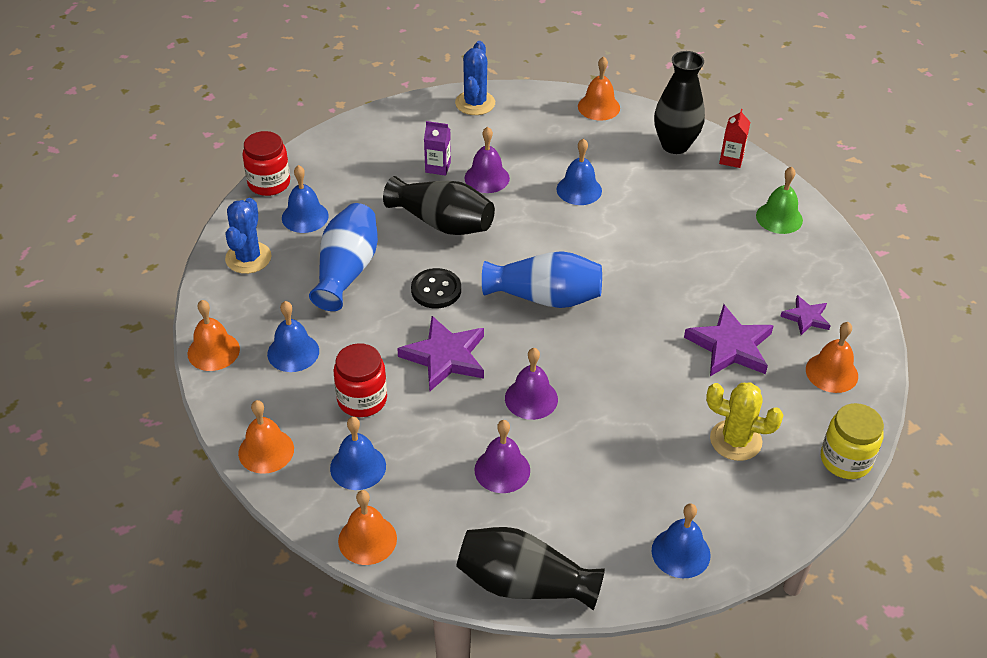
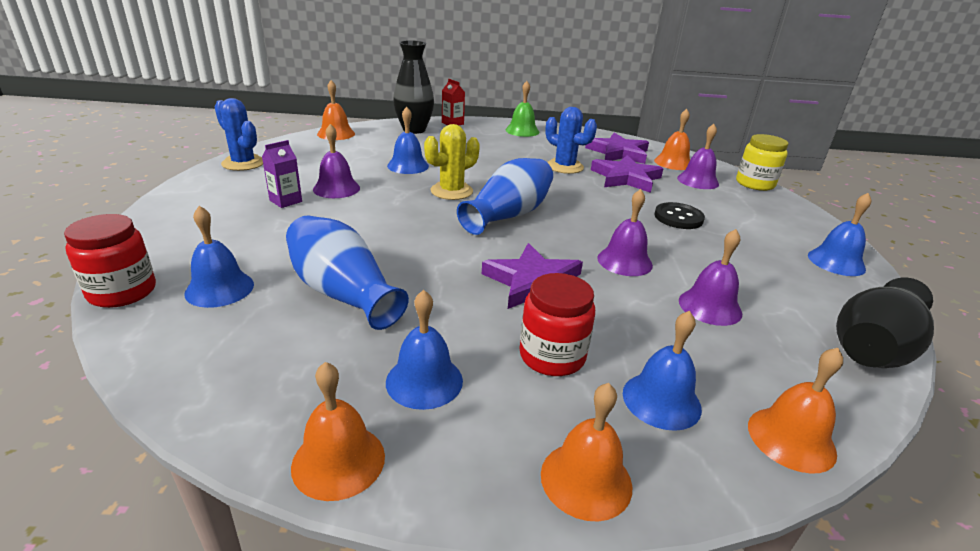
camera: 60 degrees left, 15 degrees down
blue cactus [225,198,272,274] -> blue cactus moved to [545,107,597,174]
black vase [383,176,495,235] -> none
black button [411,268,461,308] -> black button moved to [654,202,705,229]
yellow cactus [706,382,783,461] -> yellow cactus moved to [424,124,480,200]
purple star [780,295,831,335] -> purple star [585,133,649,164], size x1.78
none -> purple bell [677,124,719,189]

